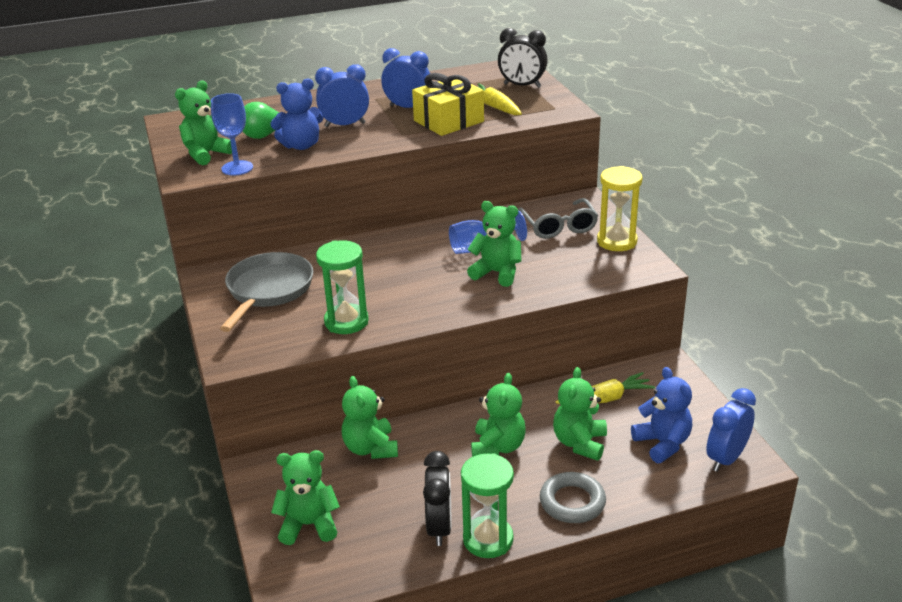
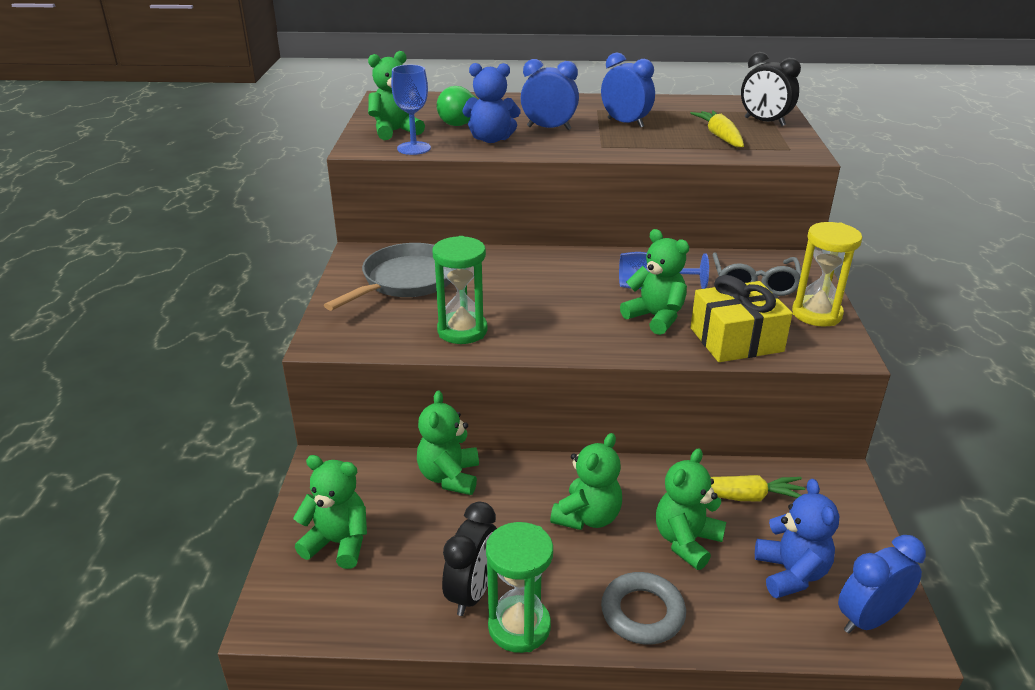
camera: 20 degrees right, 0 degrees up
yellow gift [412,73,484,136] -> yellow gift moved to [691,275,793,362]

